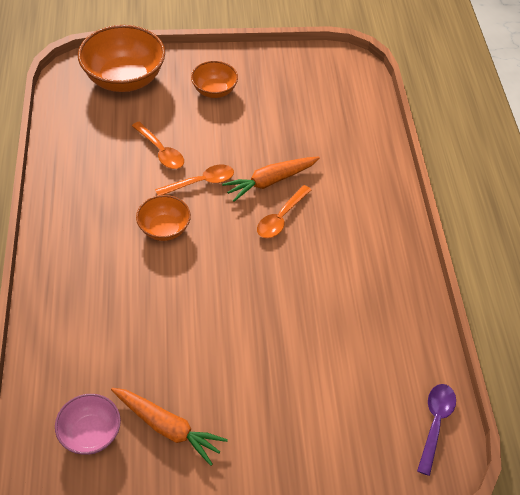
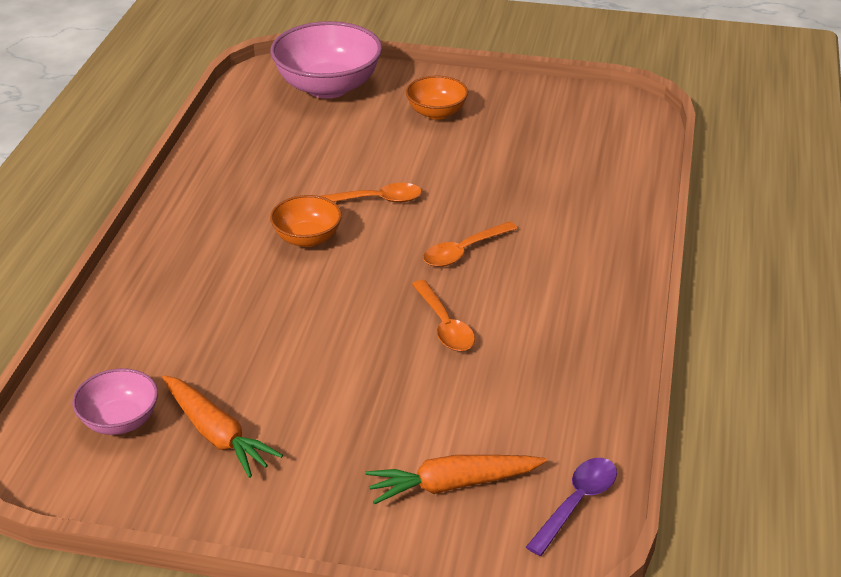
camera: 20 degrees right, 15 degrees down
orange bowl [78,25,165,92] -> pink bowl [270,21,382,99]
orange spoon [132,122,184,169] -> orange spoon moved to [412,280,475,351]
orange carrot [222,157,320,202] -> orange carrot moved to [365,455,547,504]

